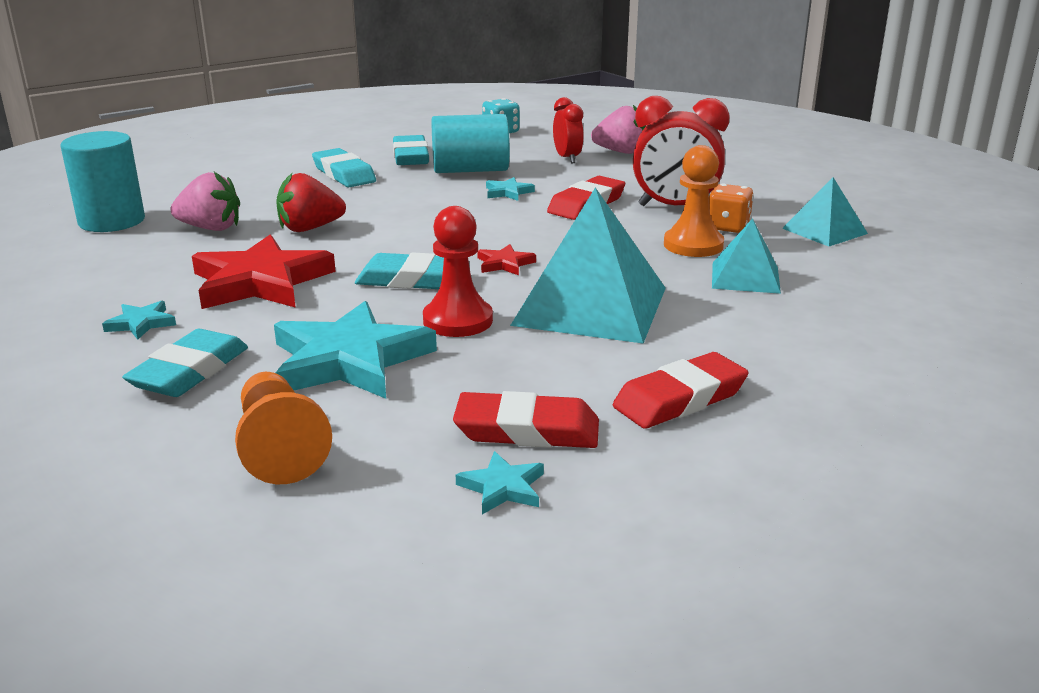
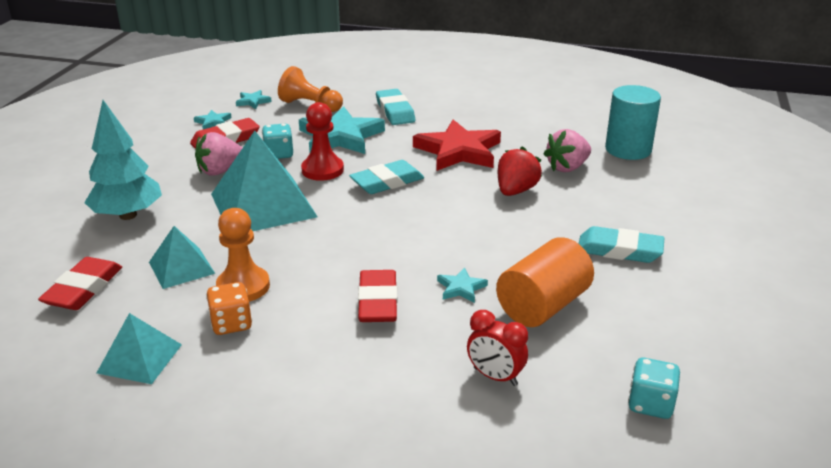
camera: 140 degrees right, 5 degrees up
turquoise star [102,301,176,340] -> turquoise star moved to [236,90,272,109]
turquoise eraser [393,135,429,165] -> none
turquoise cylinder [432,114,510,173] -> orange cylinder [496,237,594,327]
red star [477,244,536,275] -> none
pink strawberry [591,105,646,154] -> pink strawberry moved to [195,132,242,176]
red eraser [613,352,749,429] -> red eraser moved to [38,257,122,310]
red clock [633,96,730,206] -> none
none -> turquoise tree [84,100,162,220]
none -> turquoise dice [262,124,293,159]

